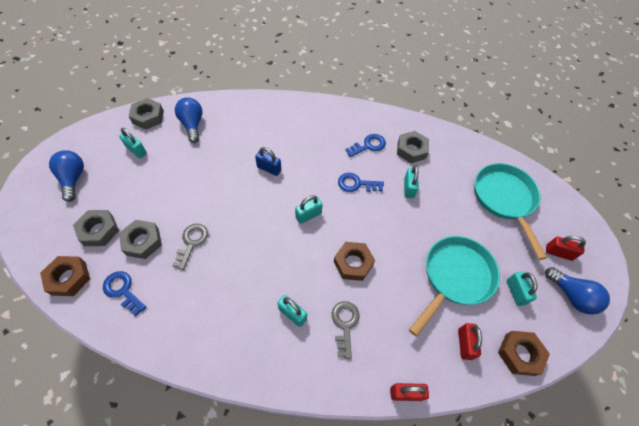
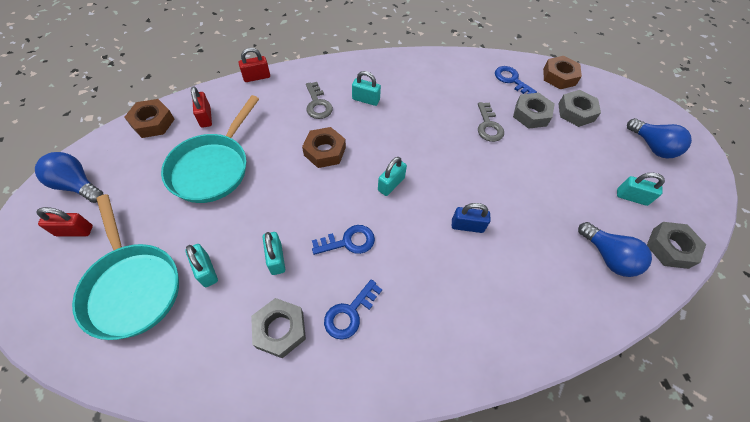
camera: 160 degrees right, 0 degrees up
blue key [103,271,146,316] -> blue key turned 150 degrees counterclockwise [495,66,537,94]
turquoise padlock [506,271,538,306] -> turquoise padlock moved to [186,244,218,287]

